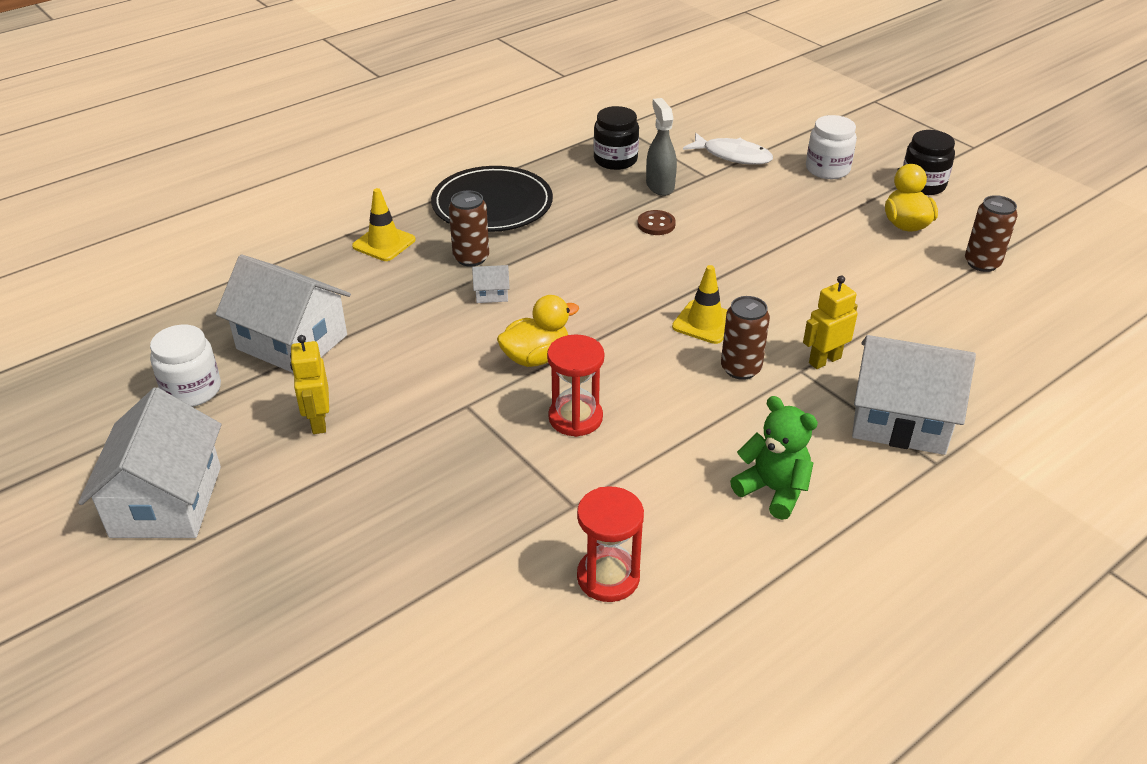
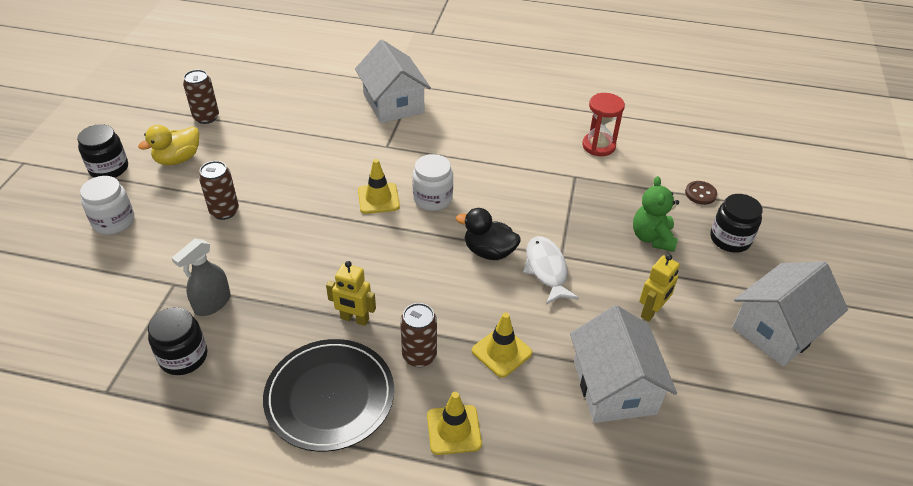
camera: 130 degrees left, 5 degrees up
white jar [150,325,221,407] -> white jar moved to [412,154,453,211]
white house [472,265,510,303] -> none
yellow duck [497,295,579,367] -> black duck [456,208,521,260]
red hourglass [547,334,604,437] -> none
brown button [637,210,676,235] -> brown button moved to [685,181,717,205]
white fish [683,133,773,165] -> white fish moved to [523,236,579,304]
brown can [721,296,770,380] -> brown can moved to [199,161,239,220]
green teddy bear [730,396,818,520] -> green teddy bear moved to [633,176,679,252]
yellow robot [803,276,858,369] -> yellow robot moved to [326,261,376,326]
none -> yellow traffic cone [472,312,532,378]
none -> black jar [710,194,763,253]

